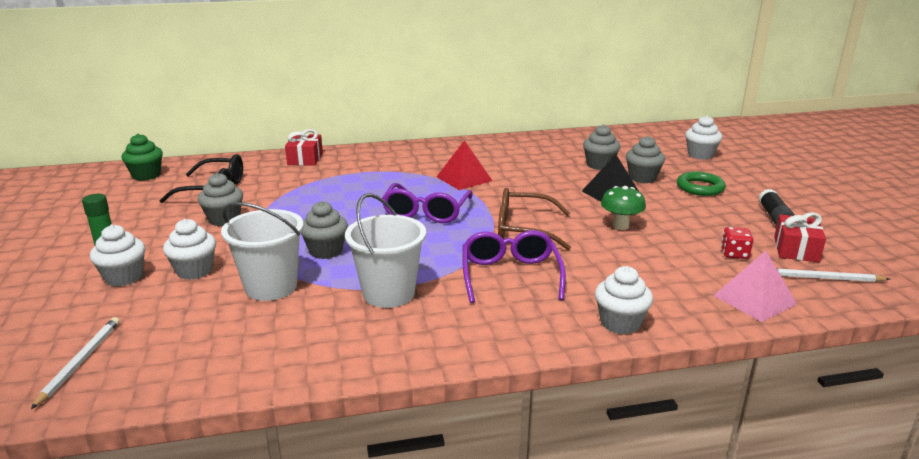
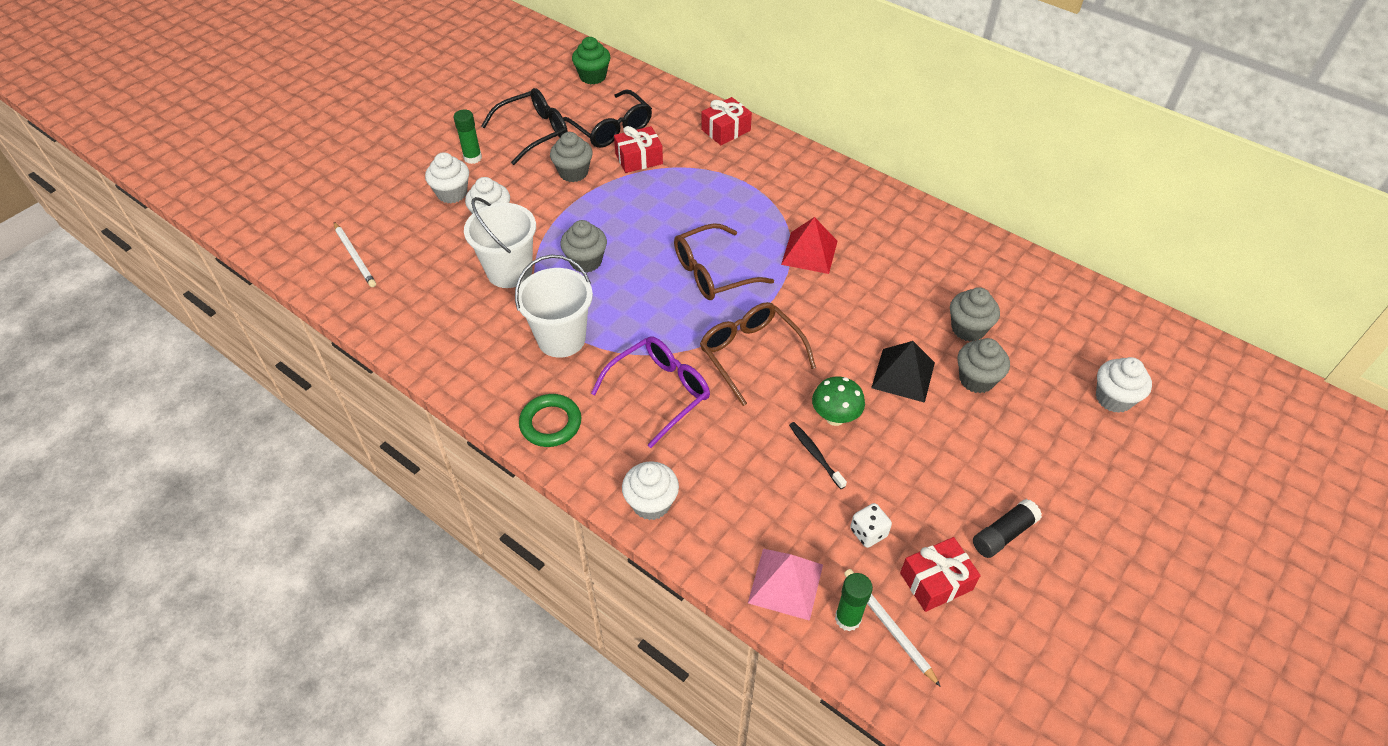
camera: 50 degrees right, 25 degrees up
white pencil [31,317,120,409] -> white pencil turned 90 degrees clockwise [334,222,376,287]
purple glasses [382,183,473,223] -> brown glasses [674,223,774,300]
green ring [677,171,726,196] -> green ring moved to [519,394,581,447]
red dice [721,227,753,259] -> white dice [850,503,892,548]
none -> black glasses [481,88,568,165]
none -> red gift [614,126,663,173]
none -> black toothbrush [789,422,847,489]
none -> green glue stick [835,573,873,631]

